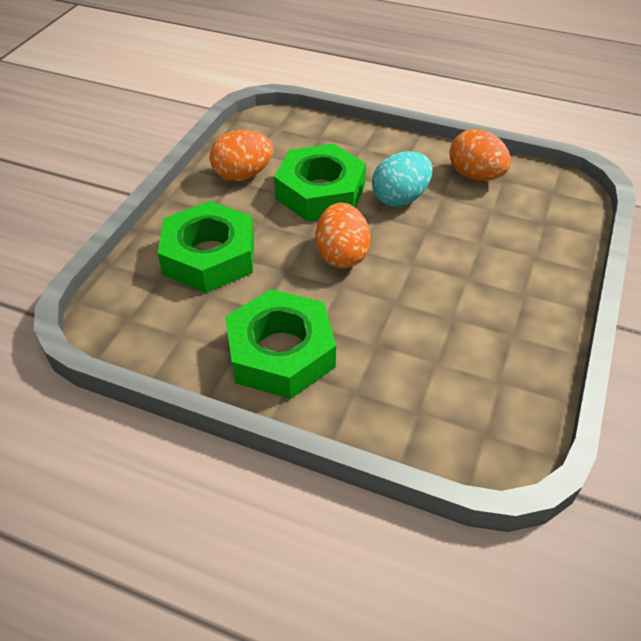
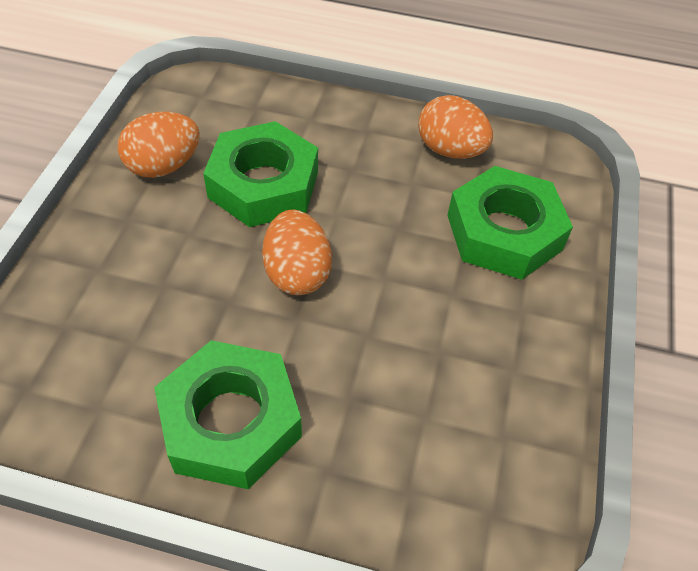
camera: 10 degrees left, 5 degrees up
green nut [158,201,254,293] -> green nut moved to [447,166,573,280]
turquoise egg [372,151,433,206] -> none

